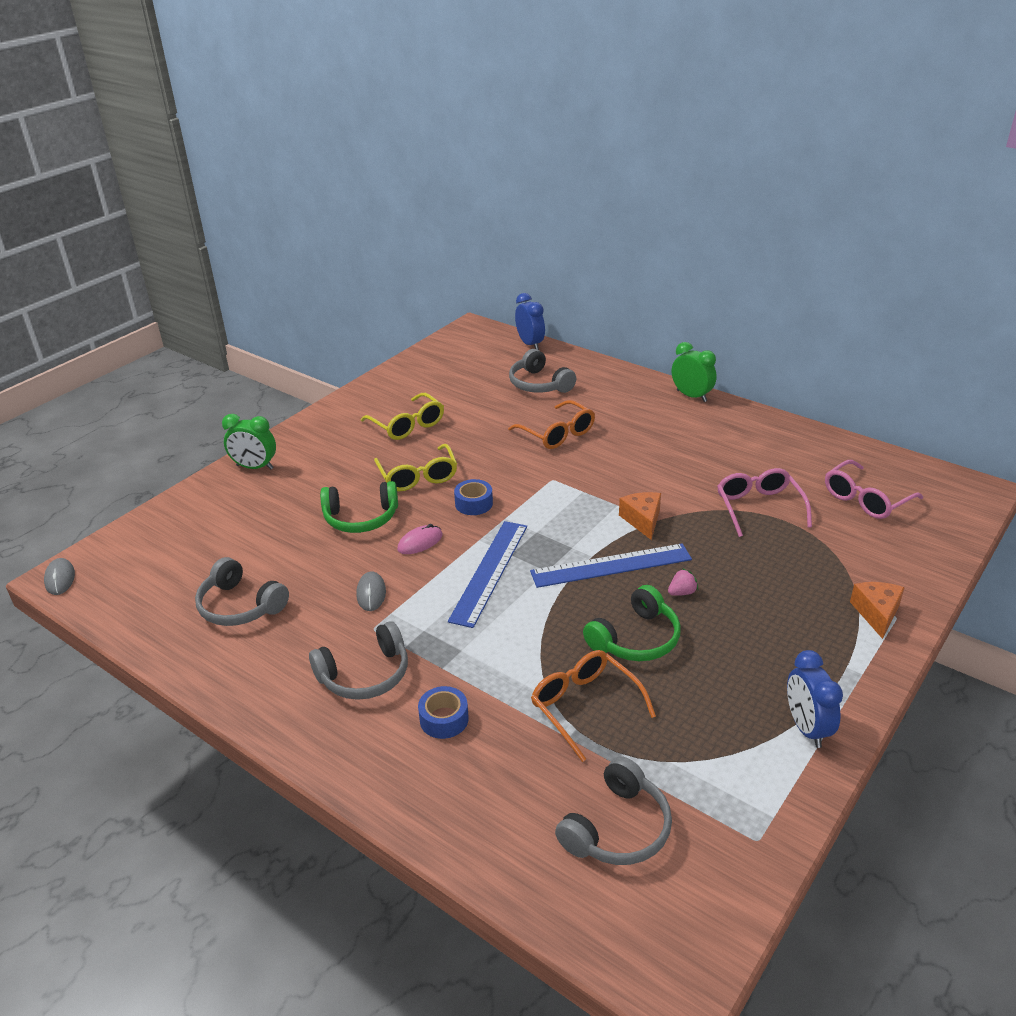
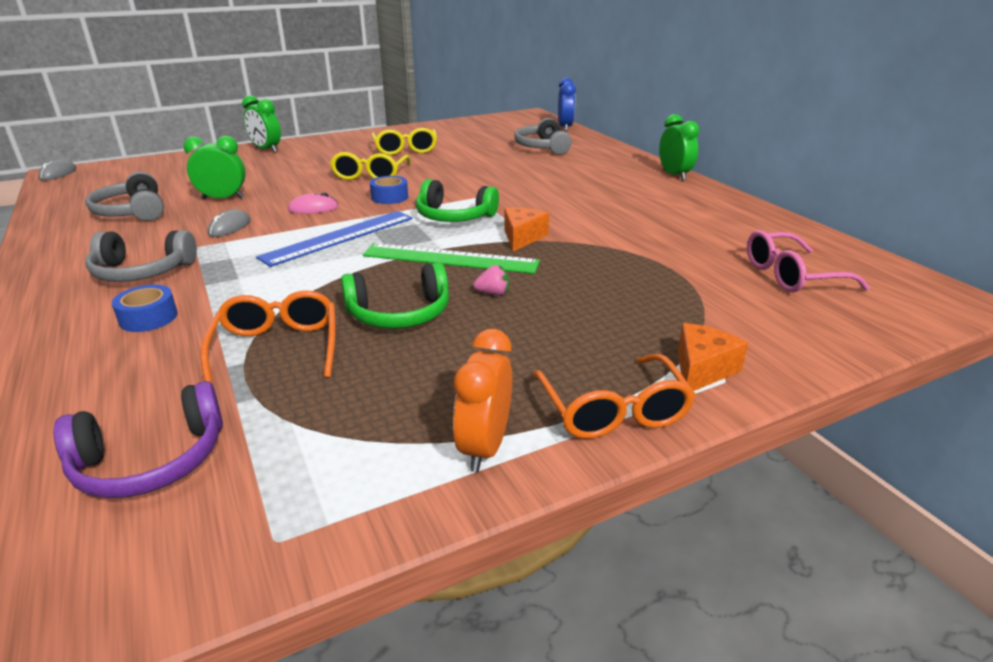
camera: 25 degrees right, 5 degrees down
green headphones [320,481,398,533] -> green headphones moved to [416,179,499,222]
orange glasses [508,400,595,449] -> orange glasses moved to [532,354,696,439]
blue ruler [530,543,692,588] -> green ruler [363,243,540,274]
grey headphones [555,756,672,865] -> purple headphones [53,381,223,498]
pink glasses [717,468,812,537] -> none
blue clock [787,650,843,748] -> orange clock [453,328,512,472]
none -> green clock [183,136,246,200]

